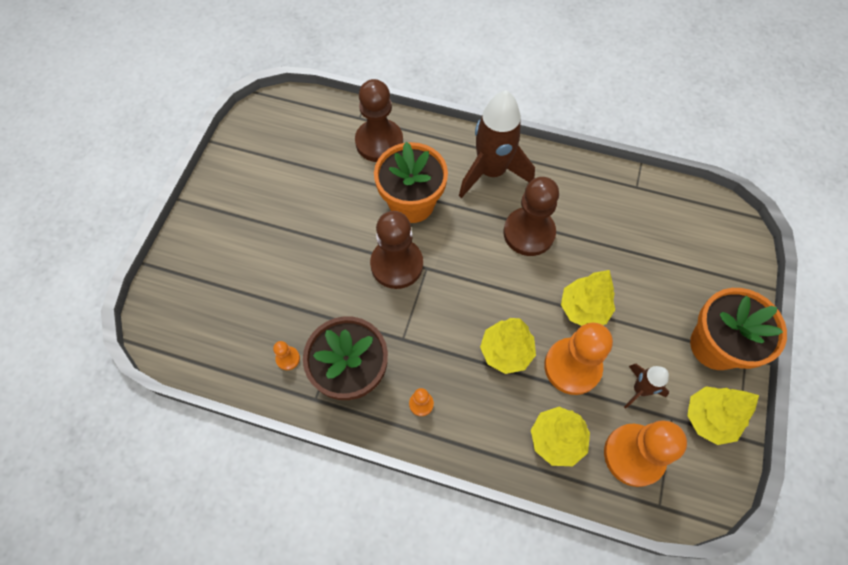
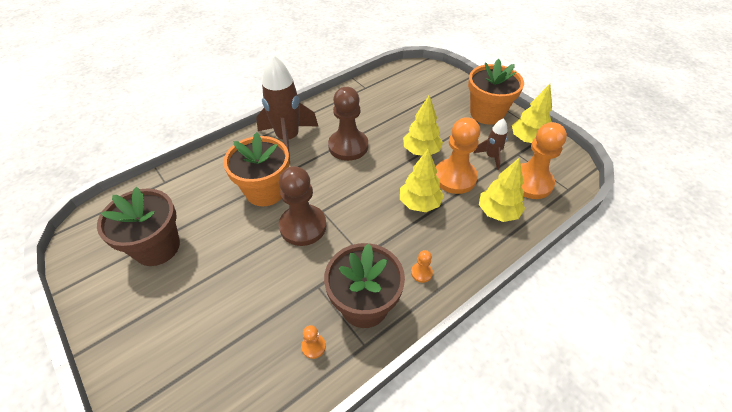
camera: 55 degrees left, 15 degrees down
brown pawn [355,79,403,162] -> none
none -> brown flower pot [97,187,180,266]

